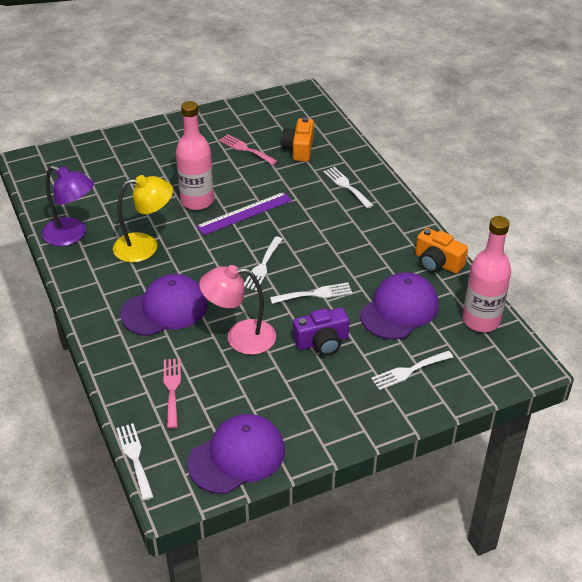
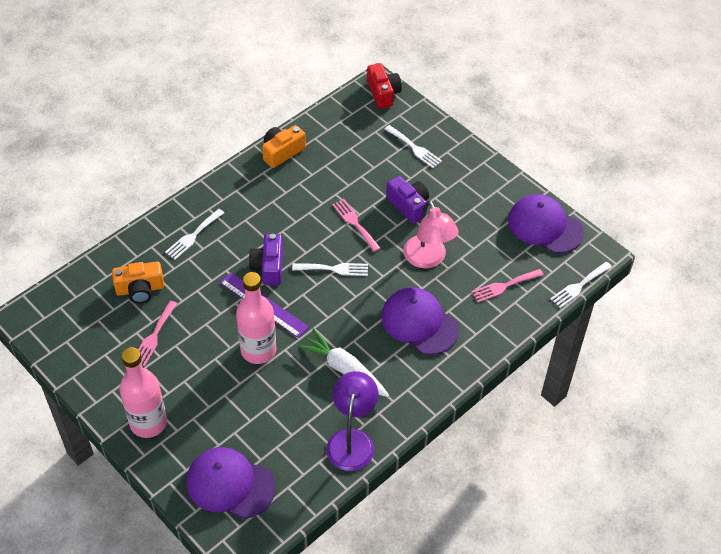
camera: 110 degrees left, 10 degrees up
yellow lamp [113,175,173,262] -> white carrot [297,328,389,397]
white fork [270,282,352,304] -> pink fork [332,199,381,252]
purple cap [360,272,439,339] -> purple cap moved to [186,447,275,519]
orange camera [415,228,468,274] -> orange camera turned 150 degrees counterclockwise [262,125,306,168]
pink bottle [463,216,511,332] -> pink bottle moved to [120,347,167,438]
none -> purple camera [249,234,283,285]
none -> red camera [367,63,402,109]

